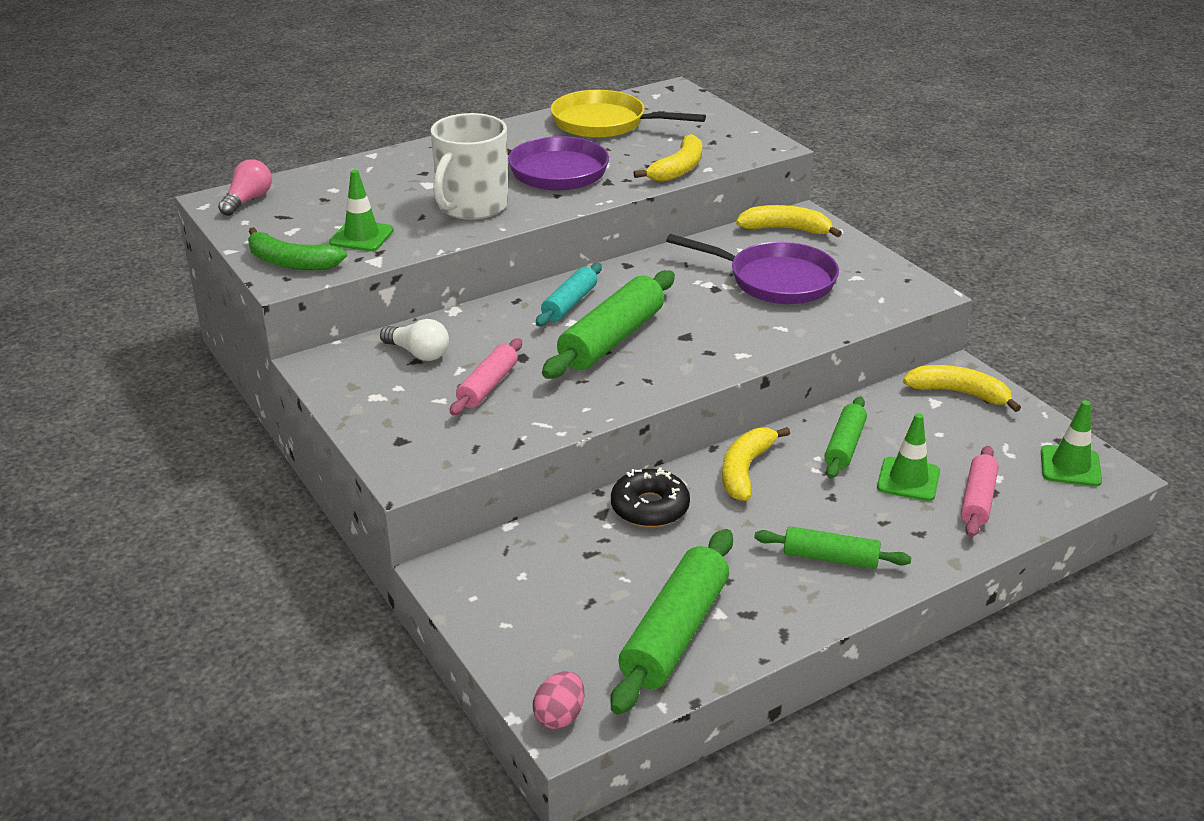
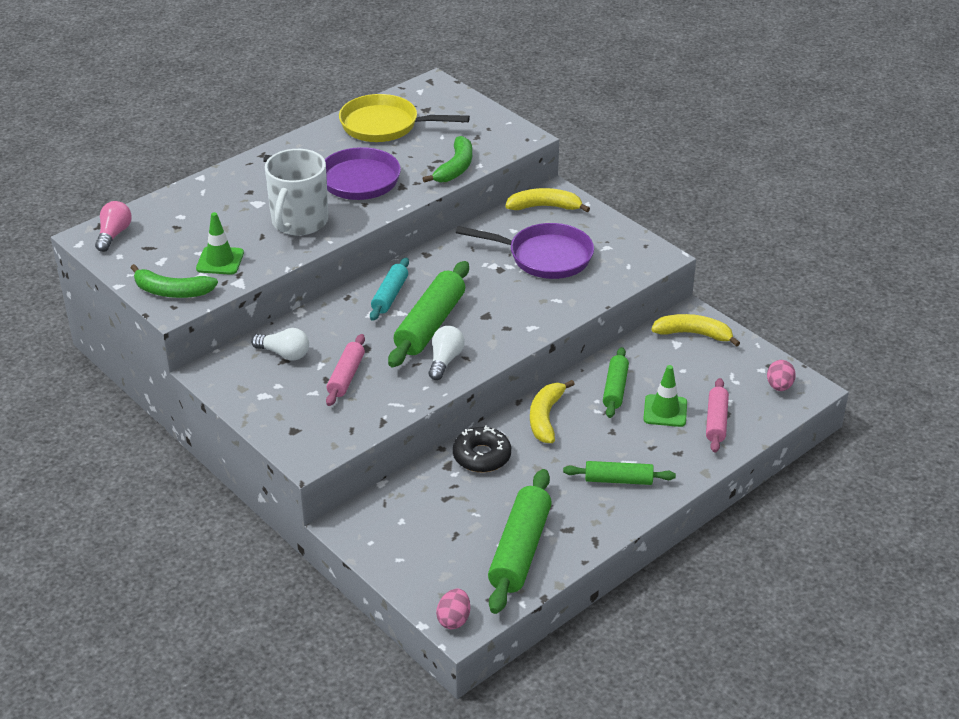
camera: 10 degrees left, 5 degrees up
yellow banana [634,134,702,182] -> green banana [422,136,472,183]
green traffic cone [1041,400,1102,486] -> pink egg [767,360,796,391]
none -> white light bulb [429,326,465,380]

